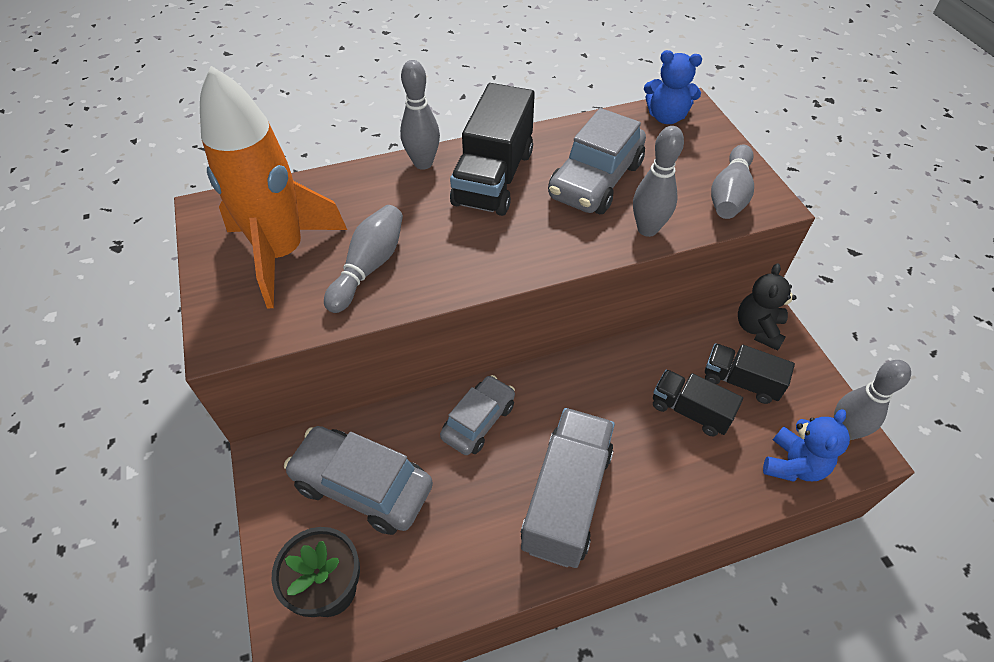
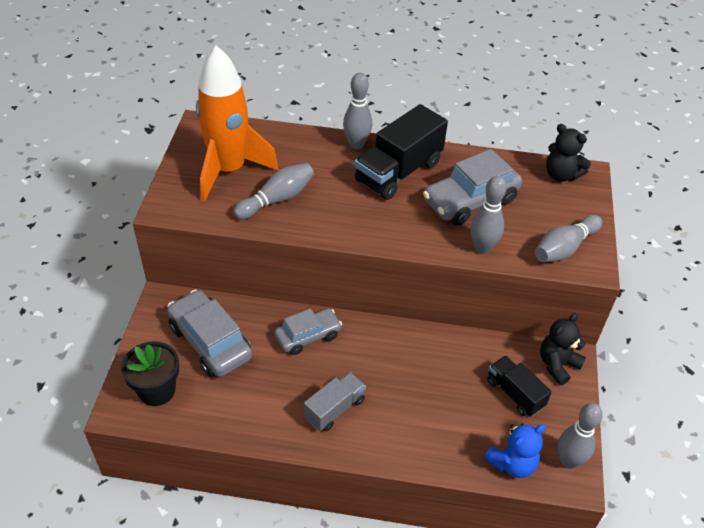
camera: 25 degrees right, 5 degrees down
grey truck [521,408,615,568] -> grey truck [304,372,366,431], size x0.59
blue teddy bear [644,50,702,124] -> black teddy bear [546,124,591,182]
black truck [653,370,743,436] -> none

